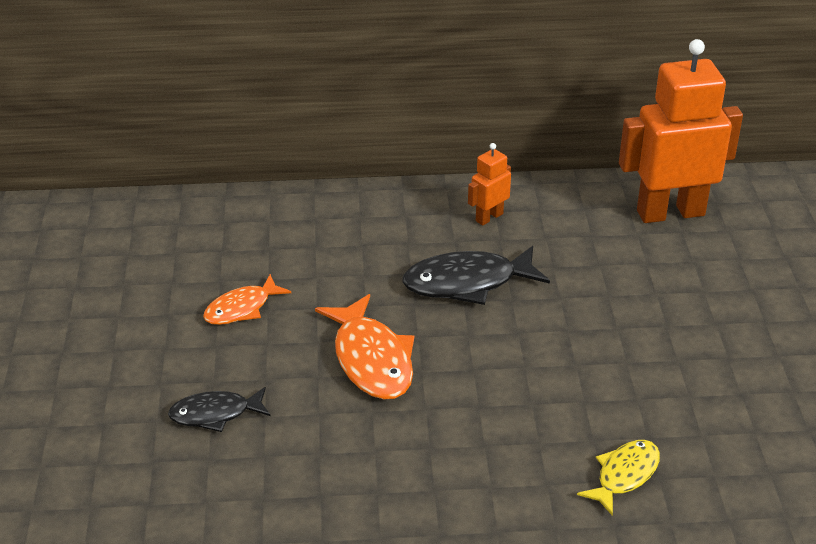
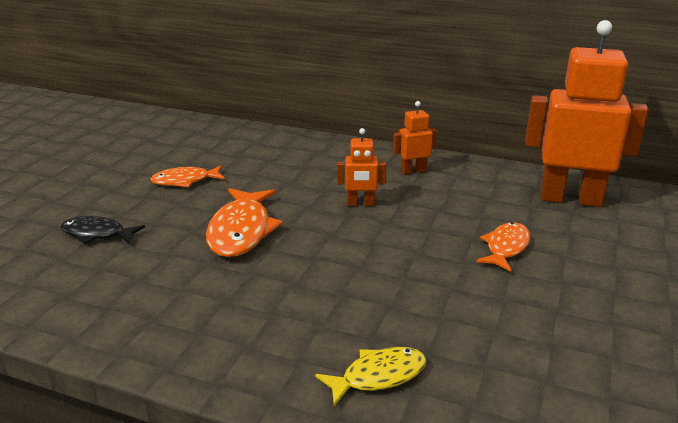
camera: 25 degrees right, 10 degrees down
black fish [402,246,550,305] -> orange robot [337,128,386,206]
none -> orange fish [476,222,530,272]

